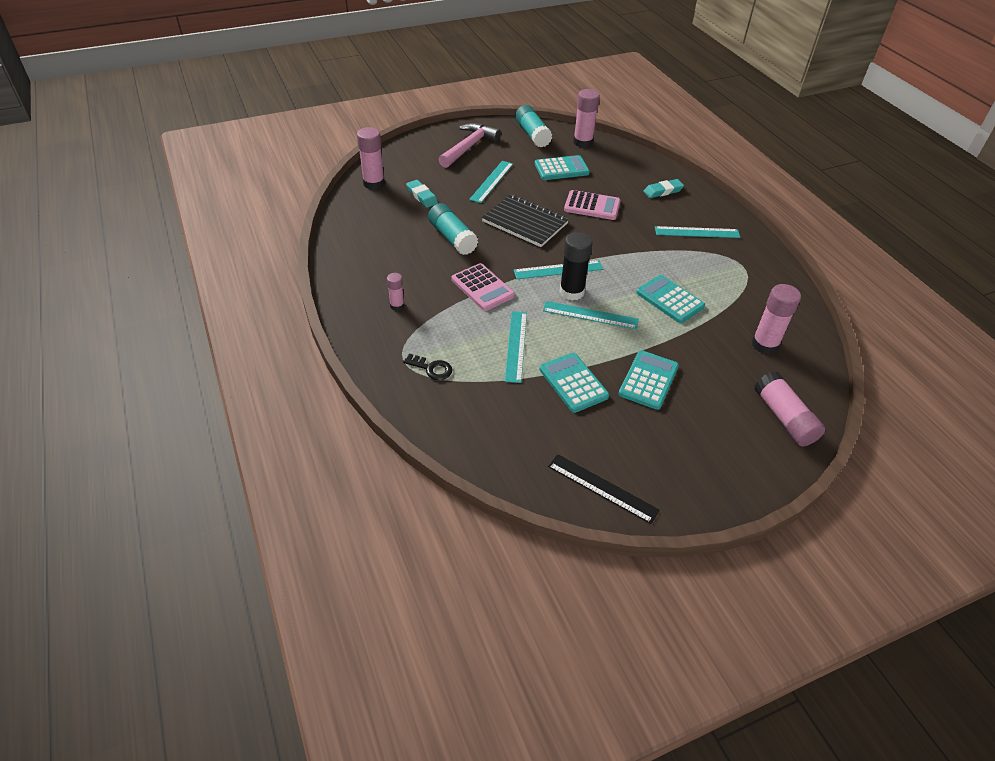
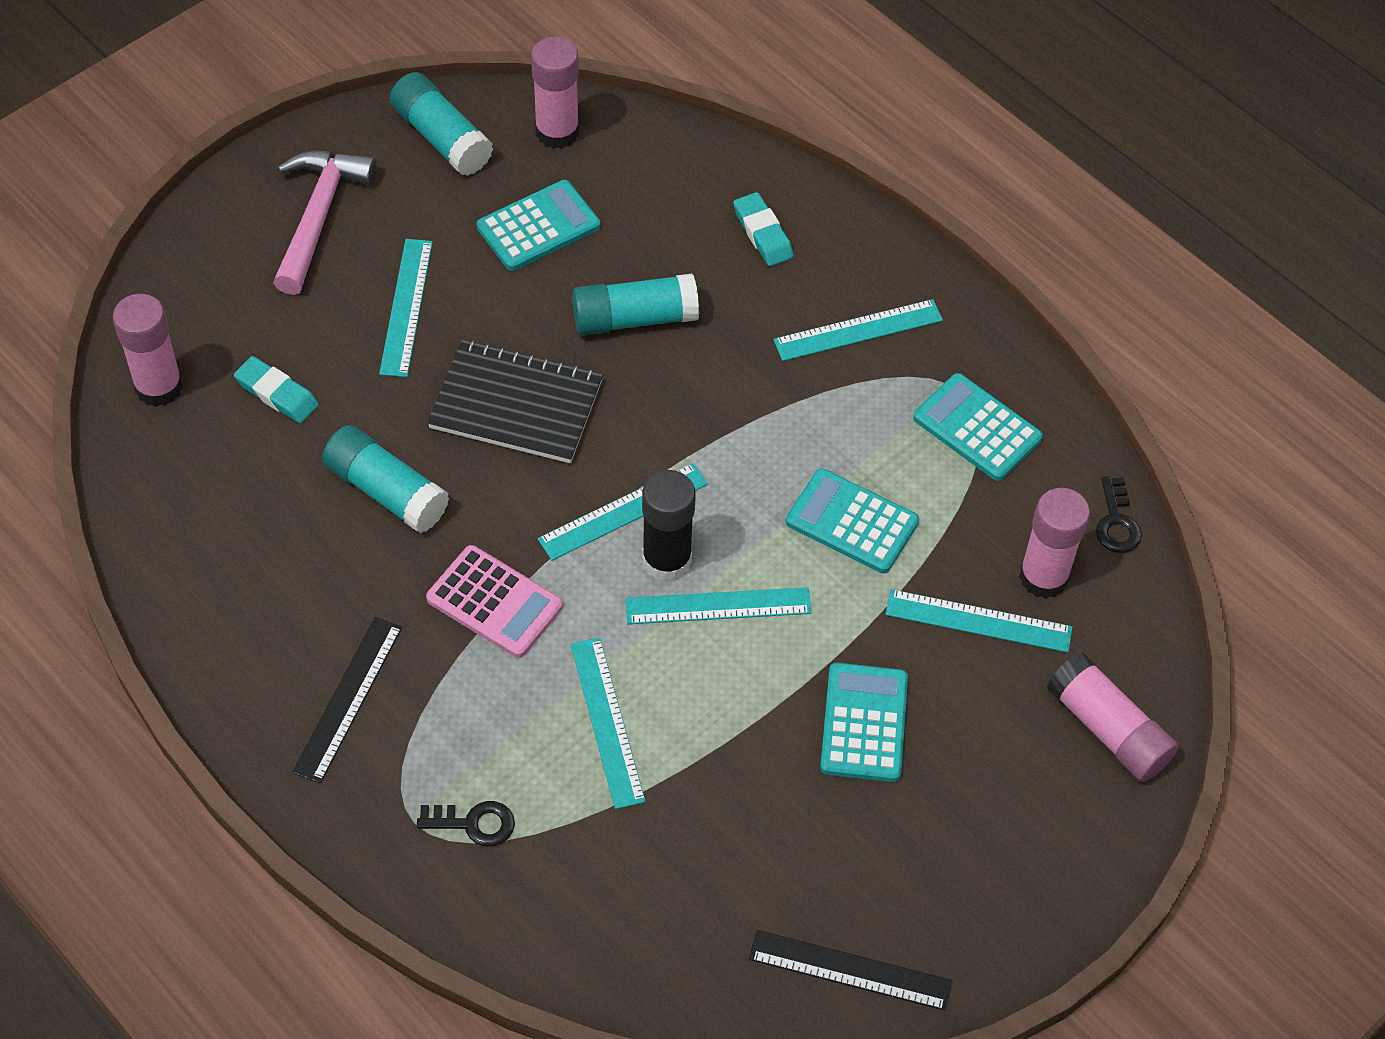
camera: 20 degrees left, 10 degrees up
pink glue stick [387,273,404,311] -> black ruler [292,617,402,783]
turquoise calculator [539,353,609,413] -> turquoise calculator moved to [913,373,1043,481]
pink calculator [564,190,621,220] -> turquoise glue stick [572,274,699,335]
turquoise eraser [643,179,684,198] -> turquoise eraser turned 75 degrees counterclockwise [733,192,794,266]
none -> turquoise ruler [886,589,1072,653]
none -> black key [1096,476,1142,553]

